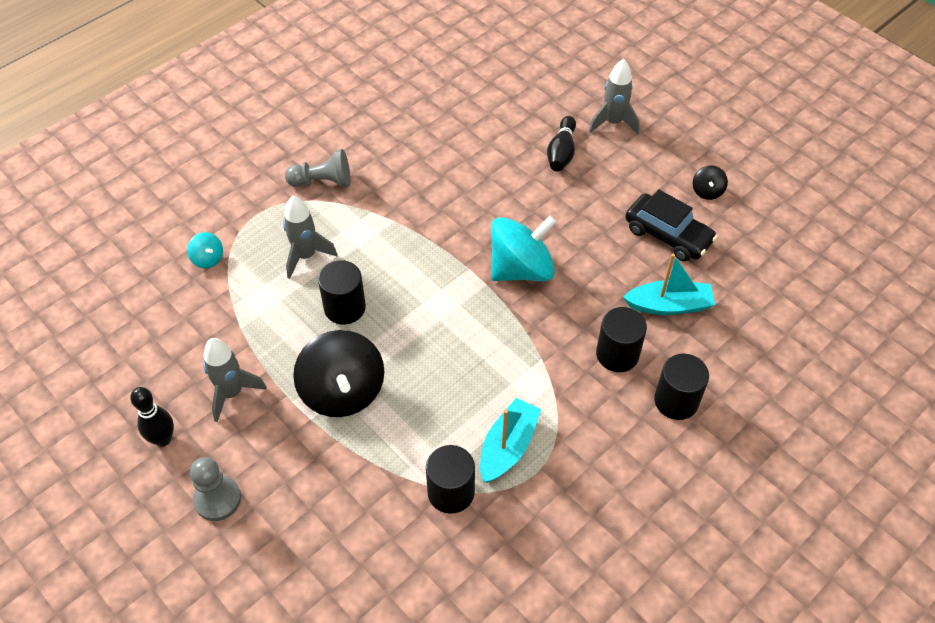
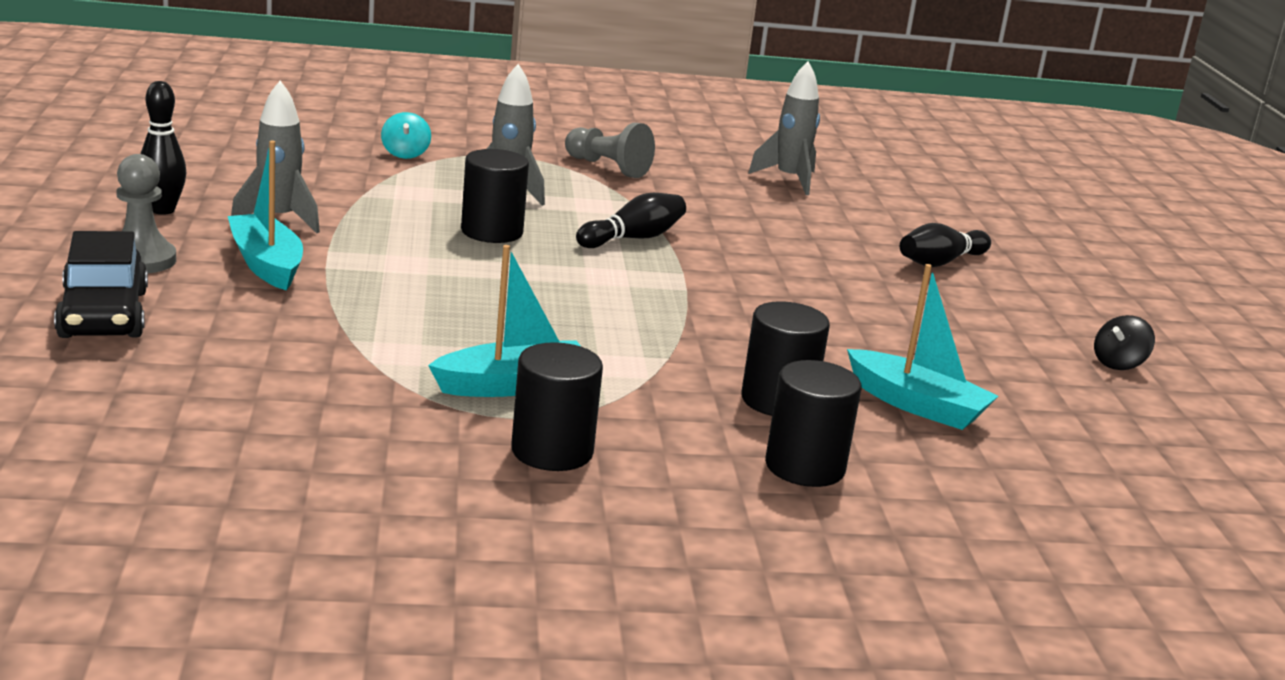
camera: 35 degrees right, 30 degrees down
black spinning top [293,330,384,417] -> none
black cylinder [426,445,475,514] -> black cylinder moved to [511,342,603,471]
turquoise spinning top [491,216,556,281] -> none
grey rocket [589,59,640,134] -> grey rocket moved to [748,61,820,195]
black car [625,189,717,262] -> black car moved to [54,231,148,338]
none -> turquoise boat [228,141,303,290]
none -> black bowling pin [576,193,686,248]

